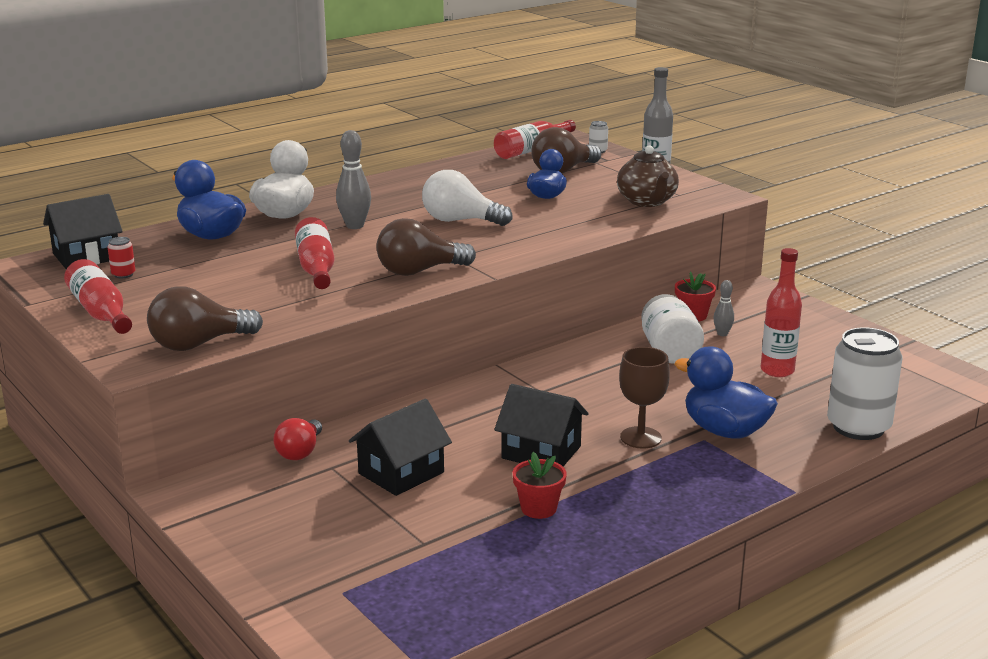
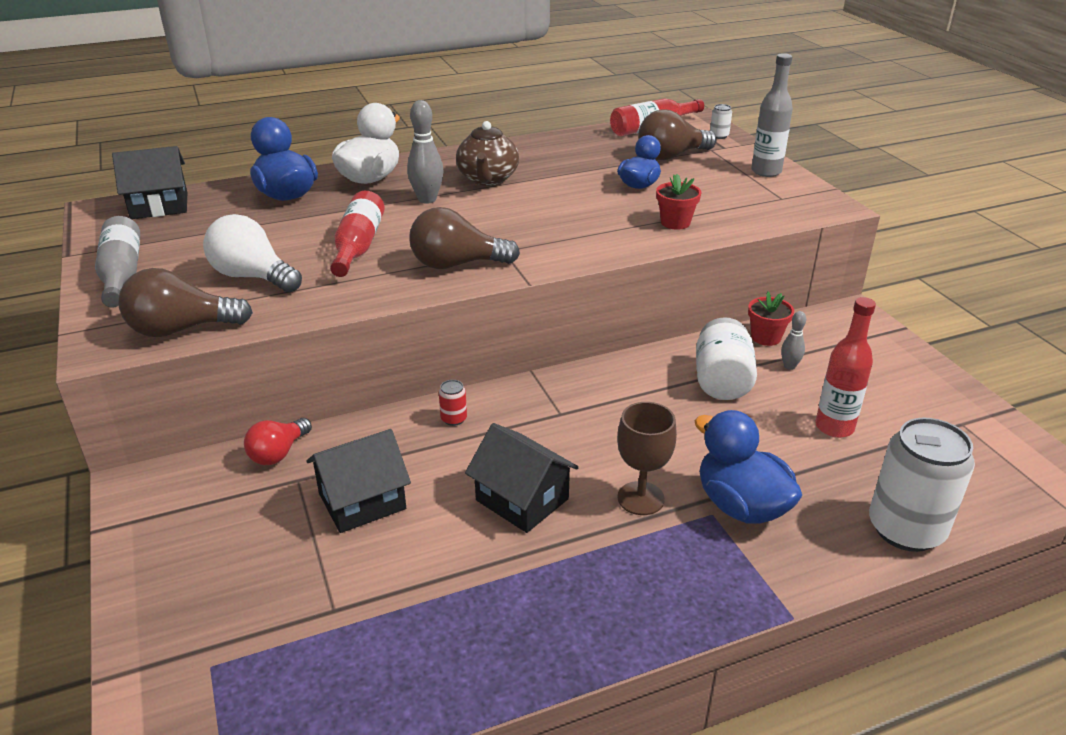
camera: 15 degrees right, 10 degrees up
red bottle [64,259,132,334] -> grey bottle [95,216,140,308]
red can [108,237,135,278] -> red can moved to [439,380,467,426]
white light bulb [422,170,512,226] -> white light bulb moved to [203,214,302,292]
red flower pot [513,452,567,519] -> red flower pot moved to [656,174,702,230]
brown teapot [617,145,679,207] -> brown teapot moved to [456,121,519,186]

